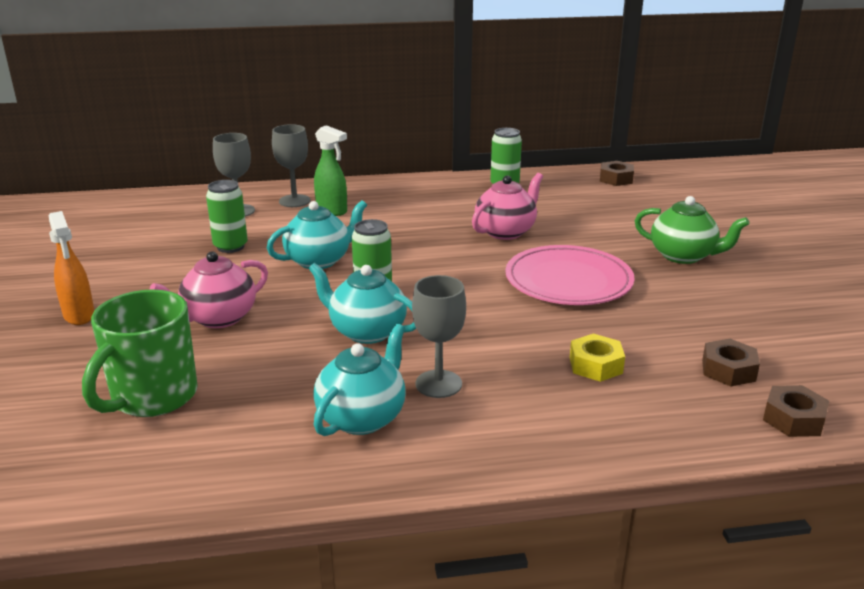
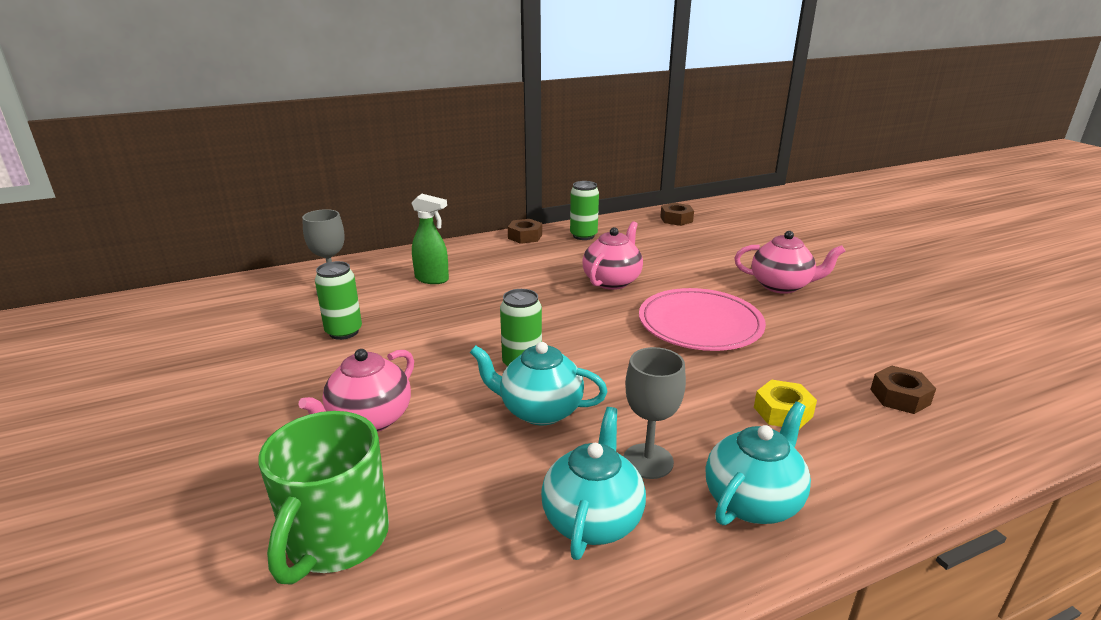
camera: 15 degrees left, 0 degrees up
orange spray bottle [49,211,95,325] -> none
turquoise teapot [267,200,367,269] -> turquoise teapot moved to [706,402,811,525]
grey goblet [272,124,310,207] -> none
green teapot [635,196,749,264] -> pink teapot [735,231,845,294]
brown nut [763,385,829,437] -> brown nut moved to [508,219,542,244]

